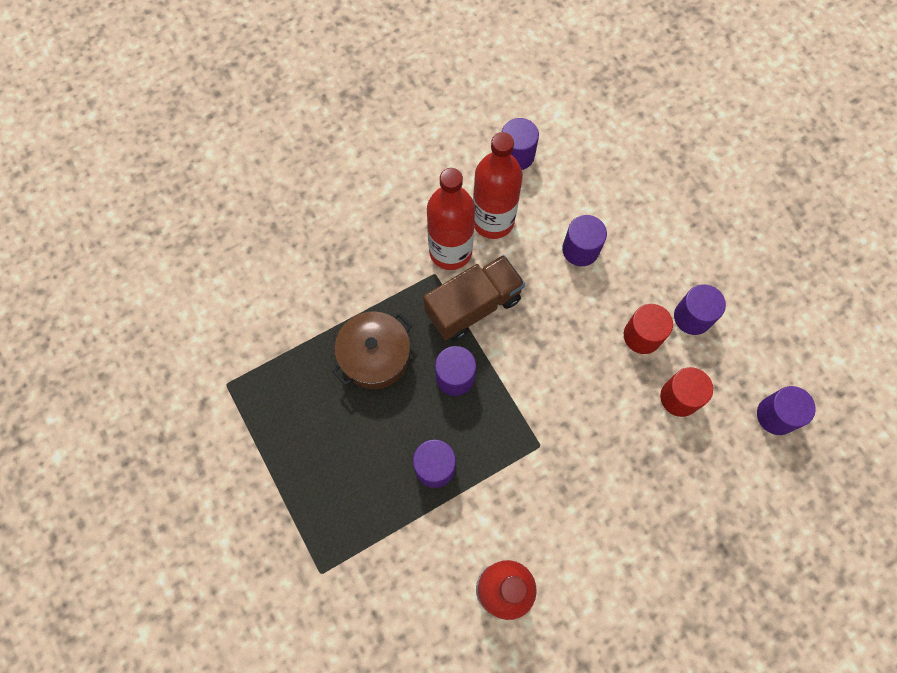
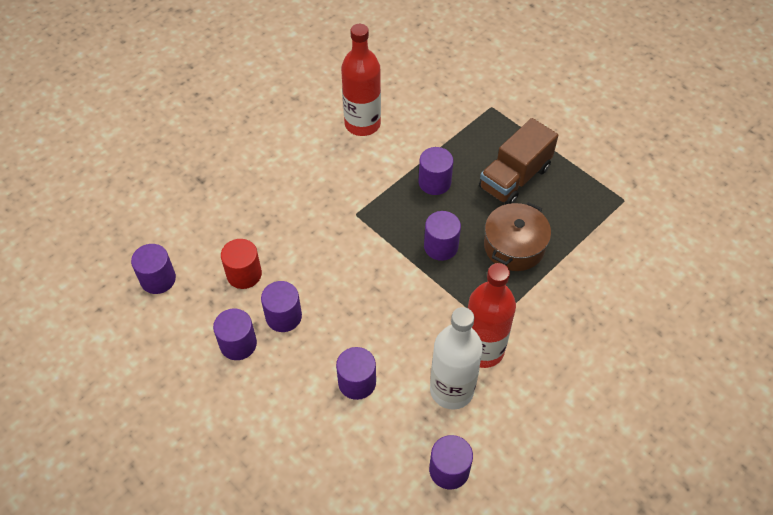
camera: 165 degrees right, 15 degrees down
brown truck [424,255,525,341] -> brown truck moved to [479,118,558,205]
red bottle [473,132,523,239] -> white bottle [430,307,483,410]
red cylinder [624,304,673,354] -> purple cylinder [261,281,302,332]

